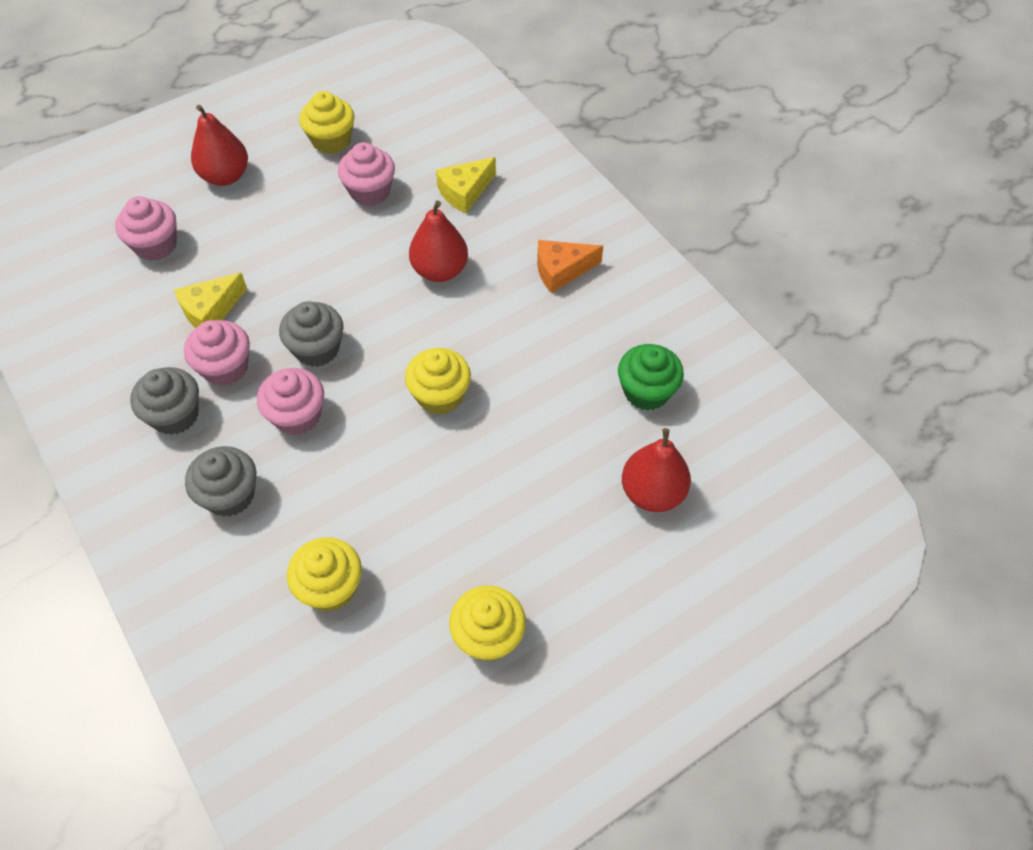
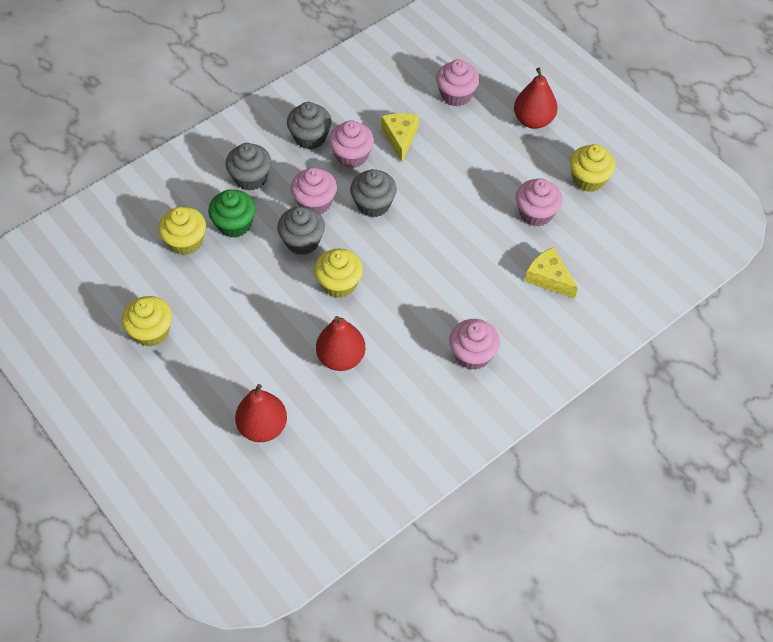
camera: 85 degrees right, 0 degrees up
yellow cheese [174,273,247,328] -> yellow cheese turned 45 degrees clockwise [381,113,419,162]
red pear [409,201,468,282] -> red pear moved to [316,316,365,371]
orange cheese [537,240,603,293] -> pink cupcake [449,319,500,370]
green cupcake [618,344,684,411] -> green cupcake moved to [208,189,255,238]
none -> grey cupcake [277,207,325,255]

